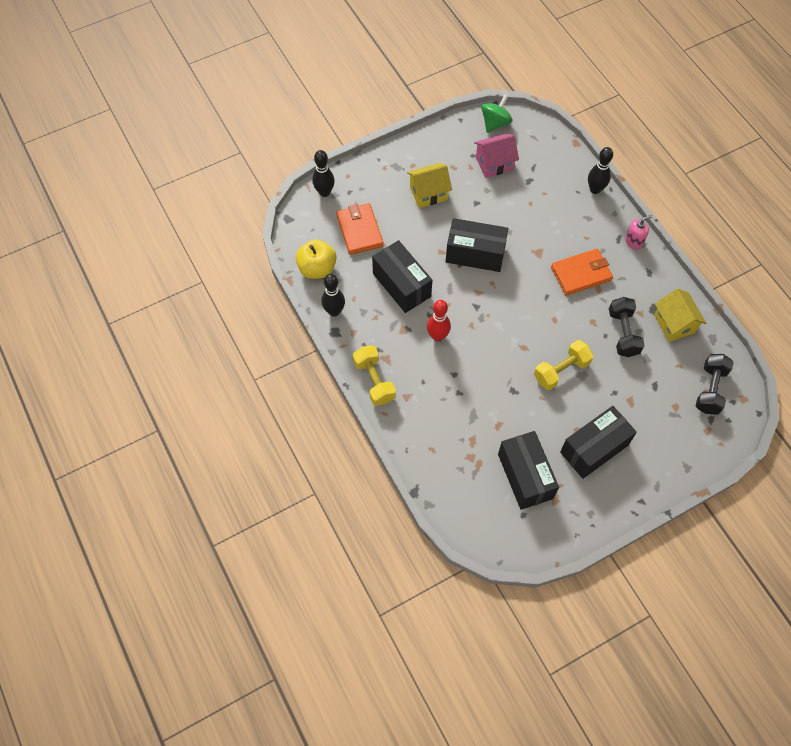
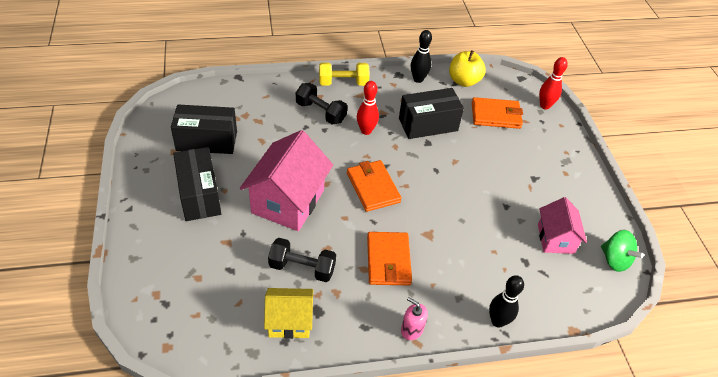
camera: 105 degrees right, 15 degrees down
black bowling pin [312,150,335,197] -> red bowling pin [539,57,568,109]
yellow house [407,163,452,208] -> none
black box [446,218,508,272] -> none
yellow dumbbell [534,340,594,390] -> pink house [240,130,333,231]
pink soap dispenser [625,215,653,250] -> pink soap dispenser turned 135 degrees clockwise [401,297,428,340]
black dumbbell [696,354,734,415] -> black dumbbell moved to [296,83,347,125]
none -> orange wallet [347,160,402,212]

